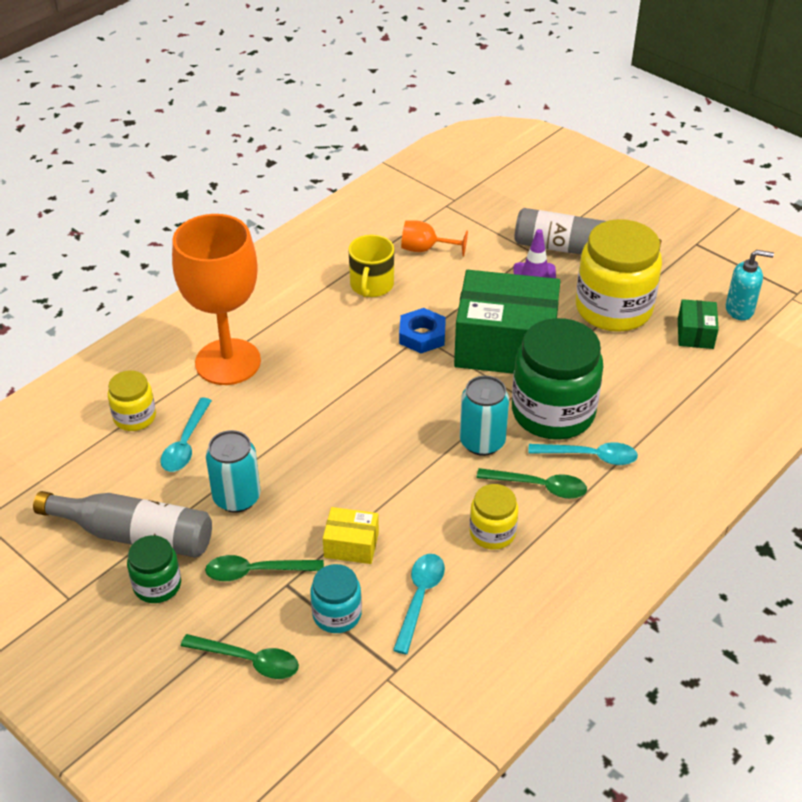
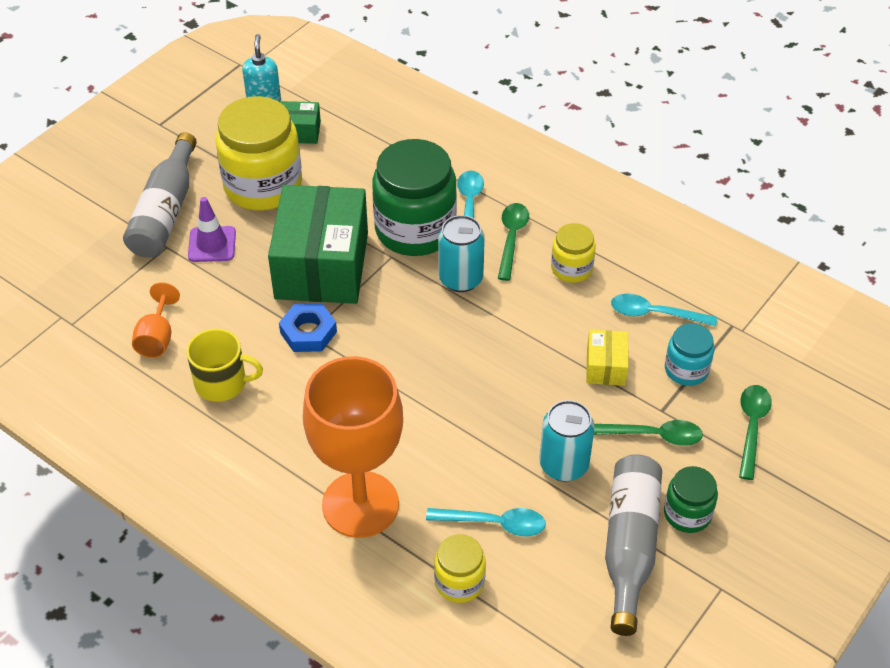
camera: 95 degrees left, 5 degrees up
green spoon [205,555,324,581] -> green spoon turned 75 degrees counterclockwise [594,420,703,446]

